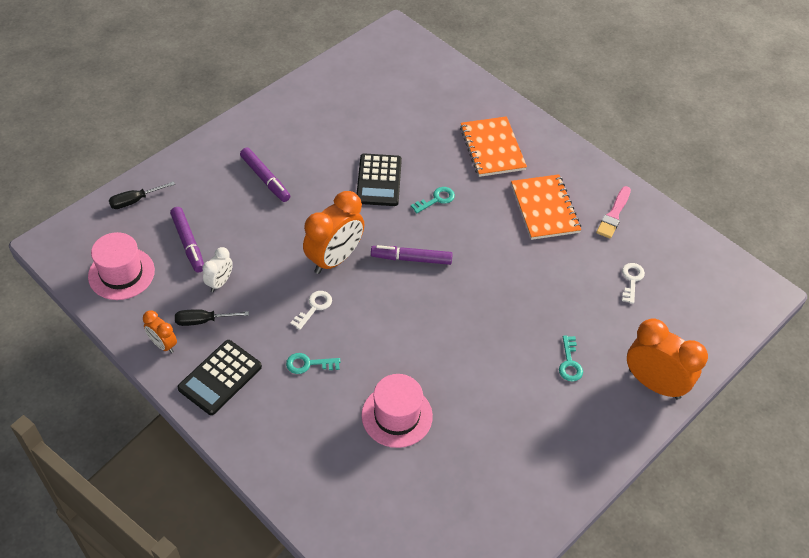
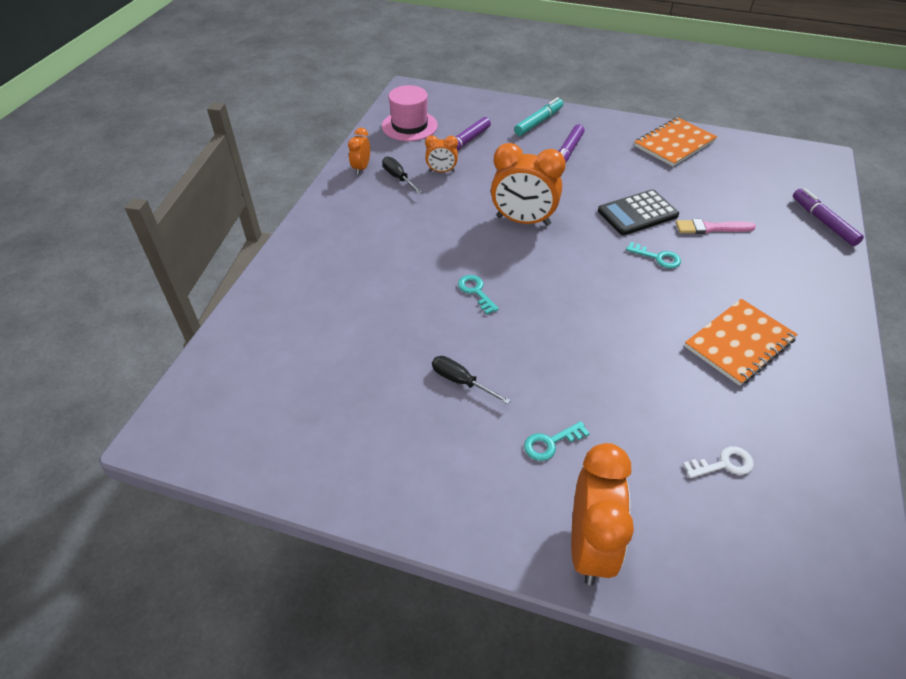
camera: 65 degrees right, 5 degrees down
black screwdriver [109,181,175,209] -> black screwdriver moved to [432,356,511,404]
black calculator [178,340,262,415] -> none
white clock [202,247,233,292] -> orange clock [425,135,458,172]
turquoise key [286,353,340,374] -> turquoise key moved to [458,275,499,314]
white key [290,291,332,330] -> none
pink hat [361,374,433,448] -> none
purple marker [371,245,453,265] -> purple marker moved to [793,188,864,246]
orange notebook [460,116,527,177] -> orange notebook moved to [634,117,717,166]
pink brush [596,186,631,239] -> pink brush moved to [676,219,756,234]
none -> turquoise marker [514,97,563,136]

